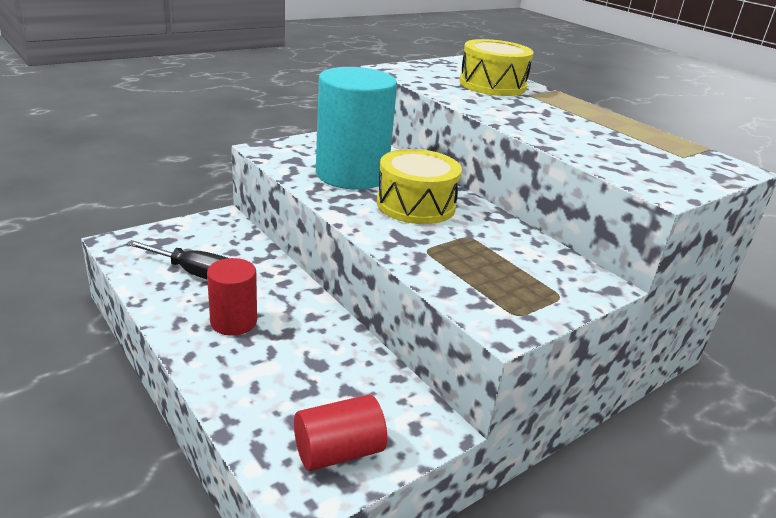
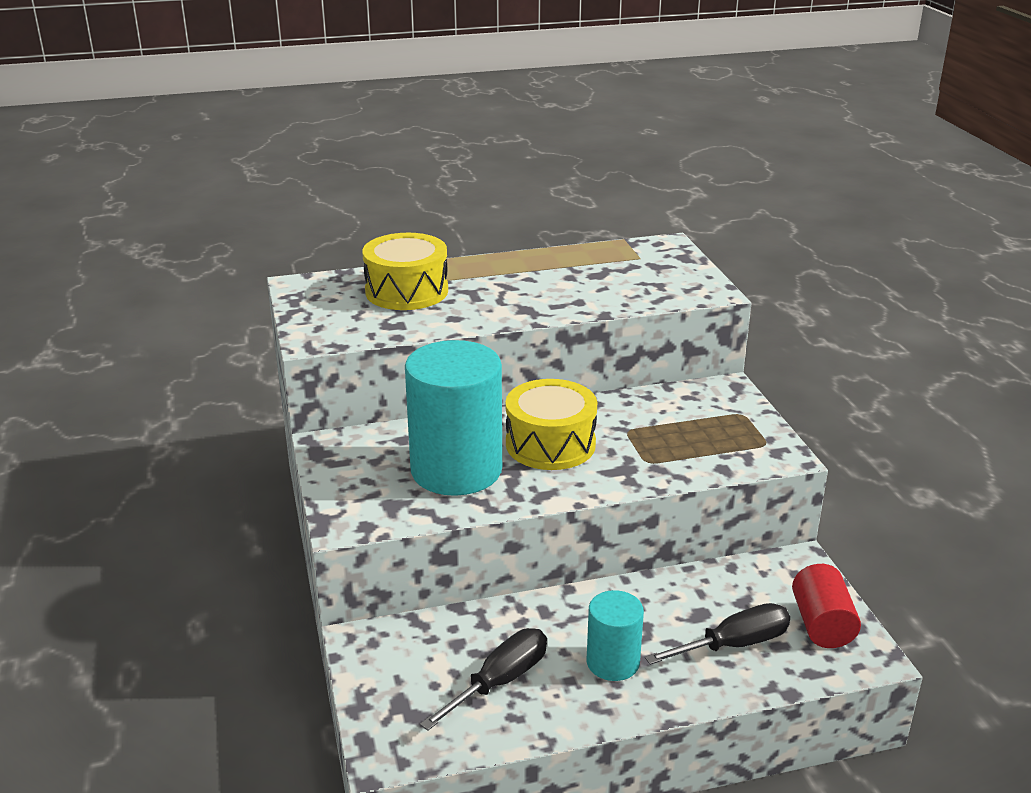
camera: 65 degrees left, 0 degrees up
red cylinder [207,258,257,336] -> turquoise cylinder [587,590,644,681]
none -> black screwdriver [645,603,790,665]

